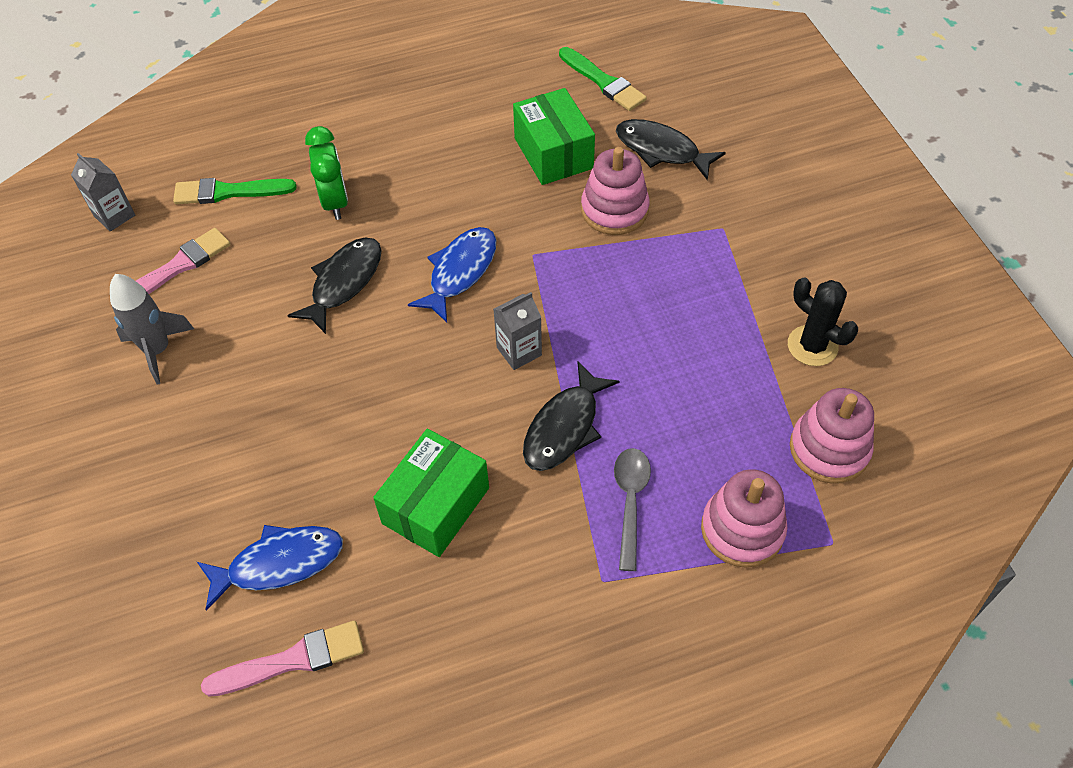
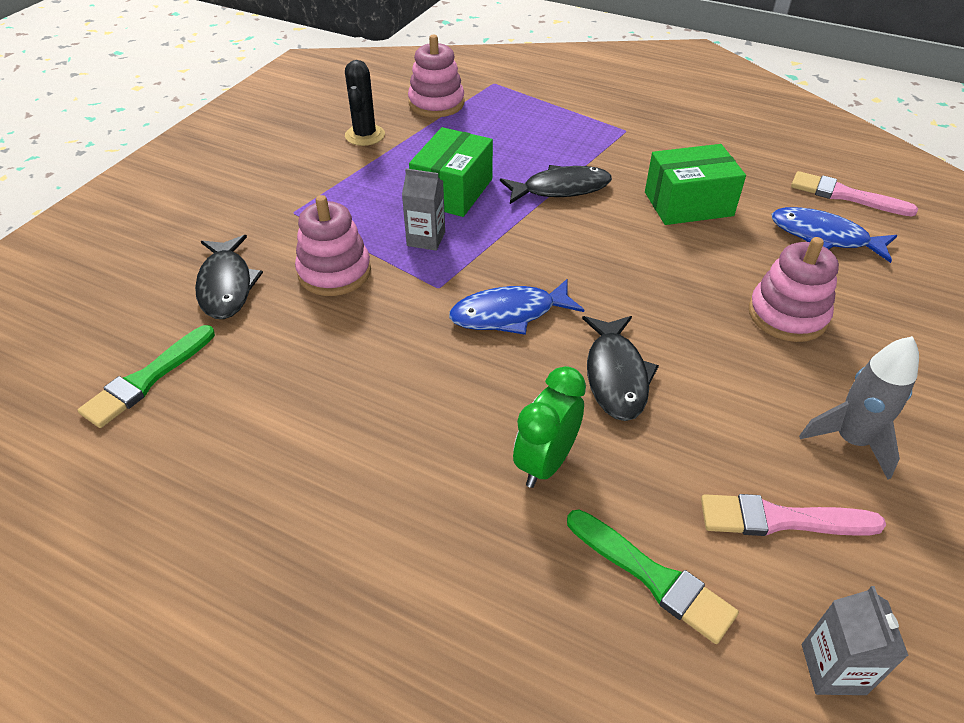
camera: 135 degrees left, 10 degrees down
black fish [287,237,382,334] -> black fish turned 75 degrees counterclockwise [582,316,659,421]
grey carton [493,292,542,370] -> grey carton moved to [402,168,445,251]
green box [513,88,595,185] -> green box moved to [409,127,493,217]
green brush [559,47,647,111] -> green brush turned 150 degrees counterclockwise [78,325,215,428]
grey spoon [614,448,651,571] -> none
pink stacking toy [701,469,787,568] -> pink stacking toy moved to [749,237,839,342]

